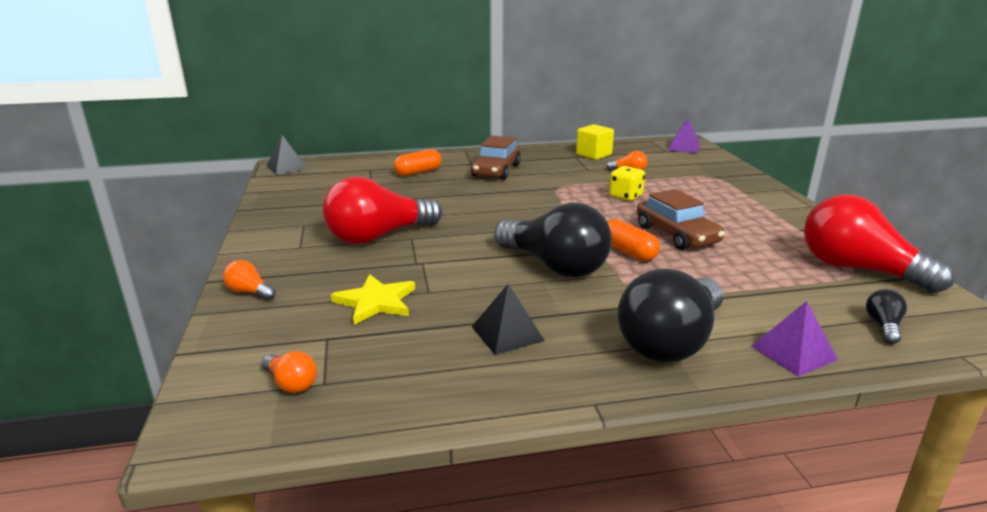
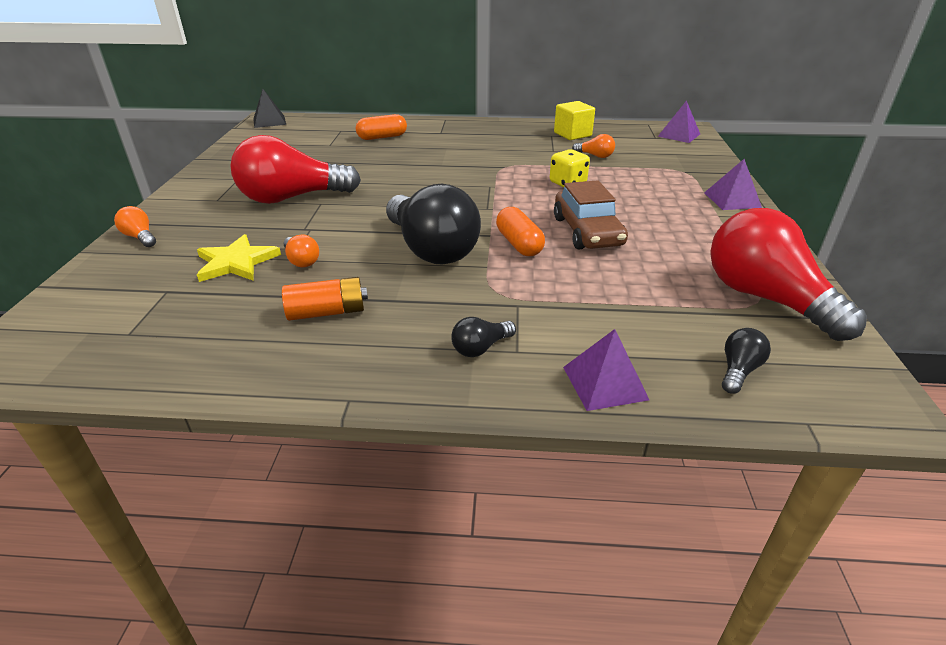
camera: 15 degrees right, 10 degrees up
orange light bulb [261,351,317,393] -> orange light bulb moved to [284,234,319,267]
brown car [471,136,521,180] -> none
black pyramid [472,284,545,355] -> orange battery [282,277,368,321]
black light bulb [617,269,724,363] -> black light bulb [451,317,516,357], size x0.42
none -> purple pyramid [704,159,762,210]

